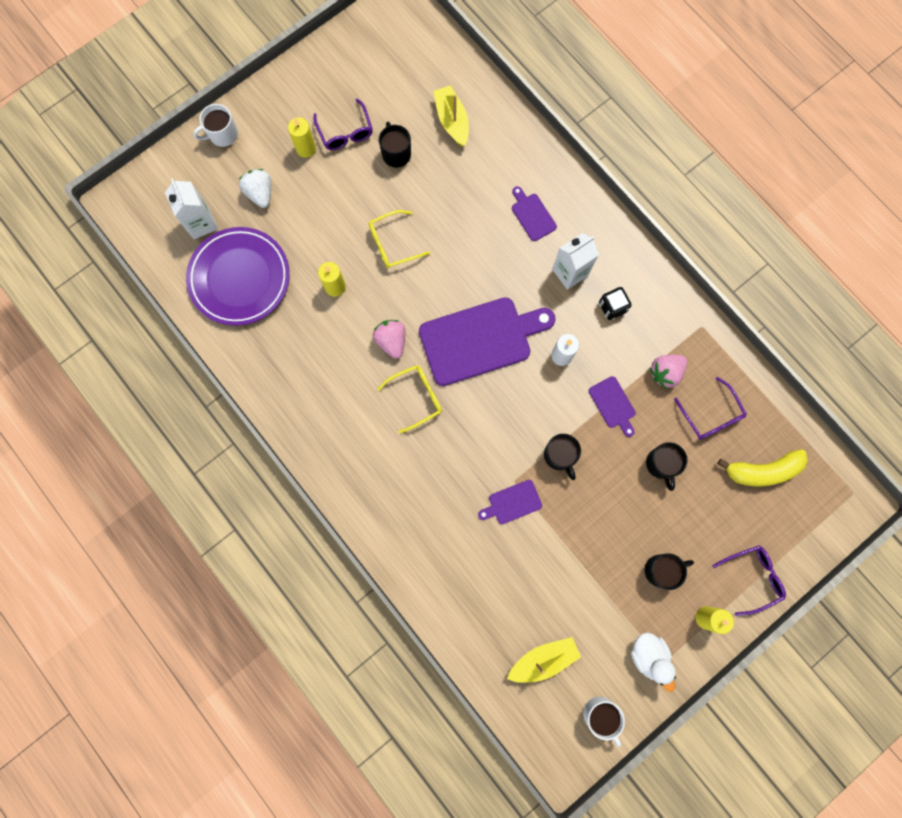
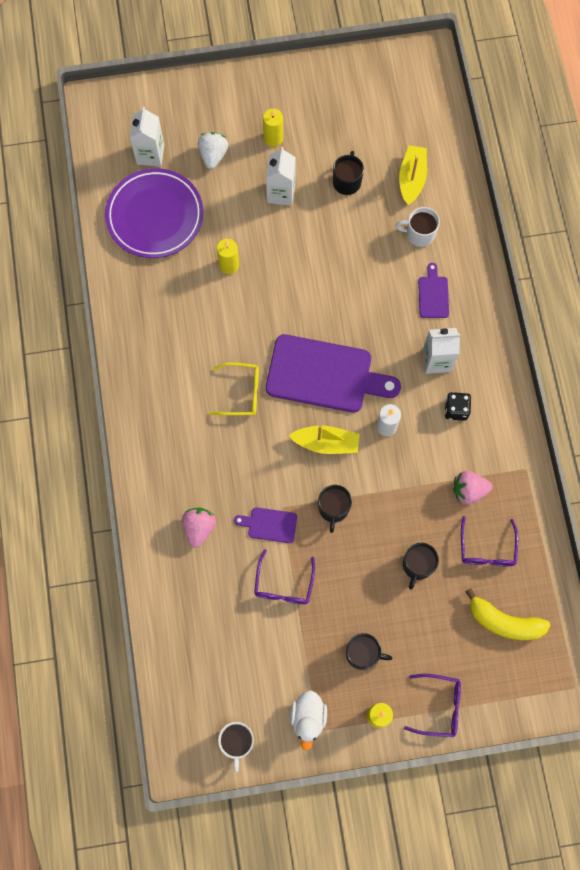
camera: 30 degrees right, 5 degrees down
white mug [193,104,238,147] -> white mug moved to [395,207,440,247]
purple glasses [313,99,373,150] -> purple glasses moved to [254,549,315,604]
yellow glasses [369,210,430,268] -> none
pink strawberry [373,320,405,359] -> pink strawberry moved to [182,508,216,548]
yellow boat [507,637,581,683] -> yellow boat moved to [289,425,360,454]
purple cutting board [588,376,636,437] -> none
none -> white carton [266,147,296,206]

